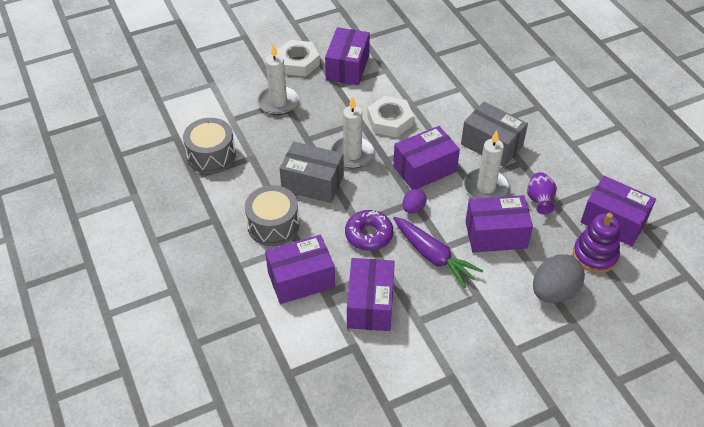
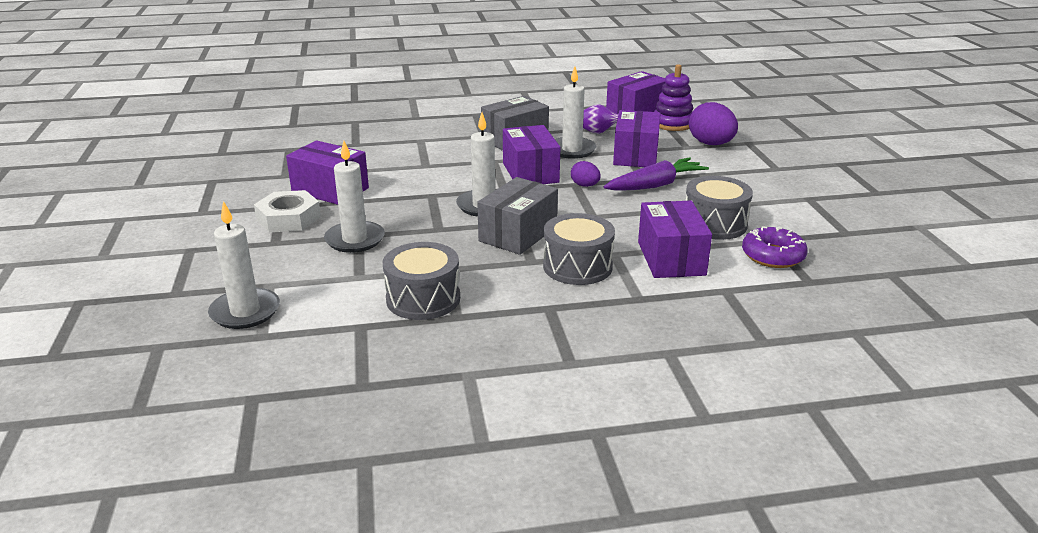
camera: 75 degrees left, 20 degrees down
purple donut [345,210,393,251] -> purple donut moved to [742,226,808,268]
purple box [347,258,395,331] -> grey drum [685,176,753,240]
white nut [367,96,414,137] -> none
grey egg [533,254,585,303] -> purple egg [689,102,738,145]
none -> white candle [208,201,280,329]

